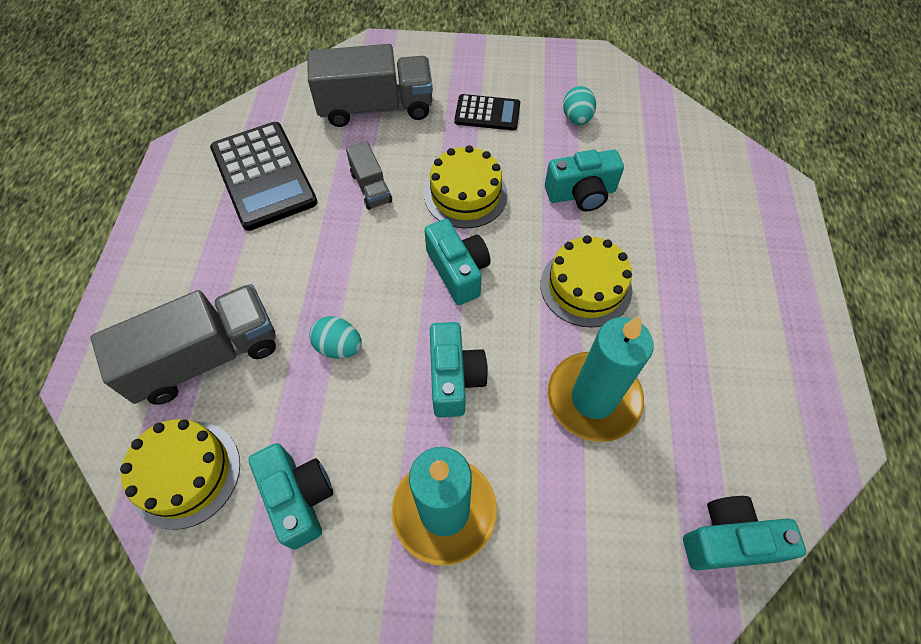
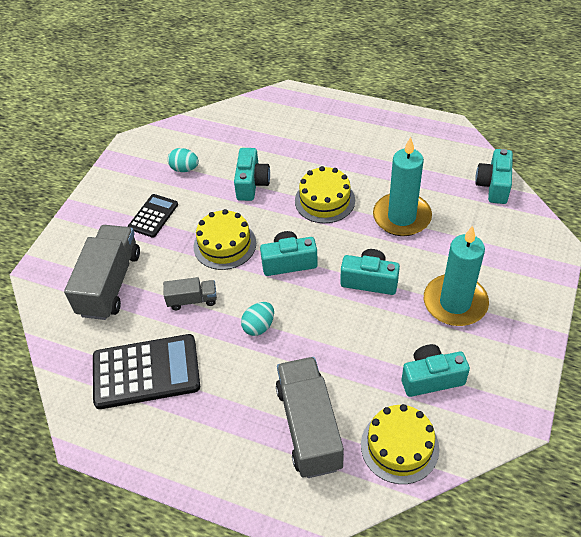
camera: 70 degrees left, 10 degrees down
turquoise egg [309,316,362,359] -> turquoise egg moved to [241,302,274,336]

